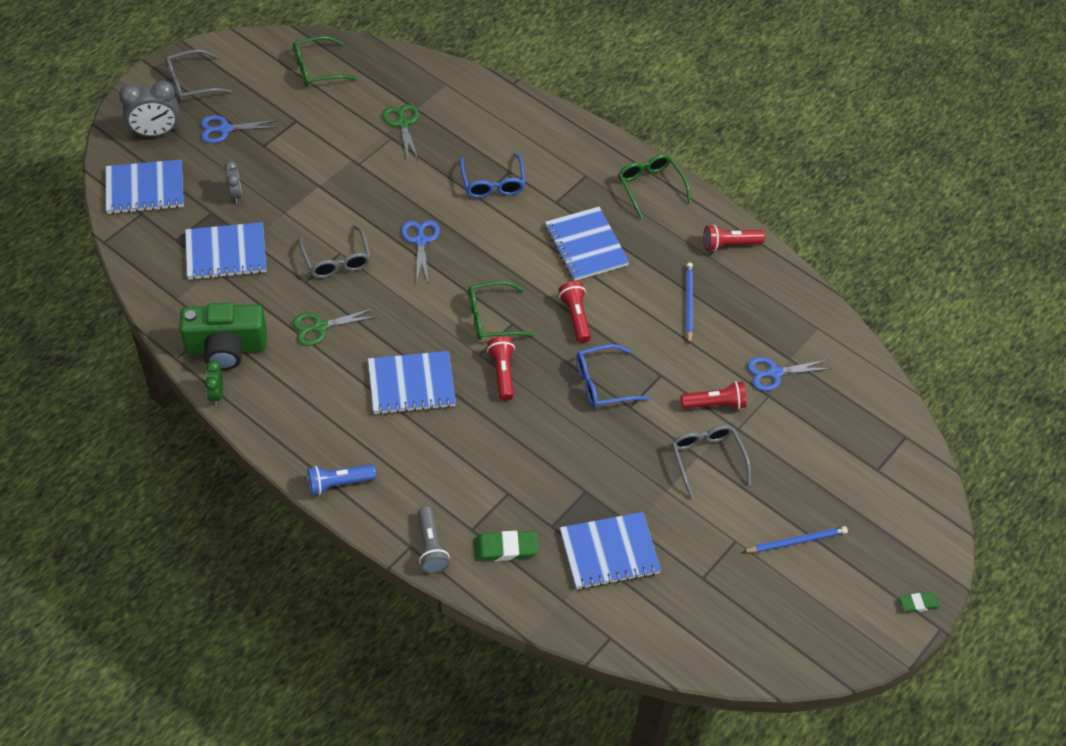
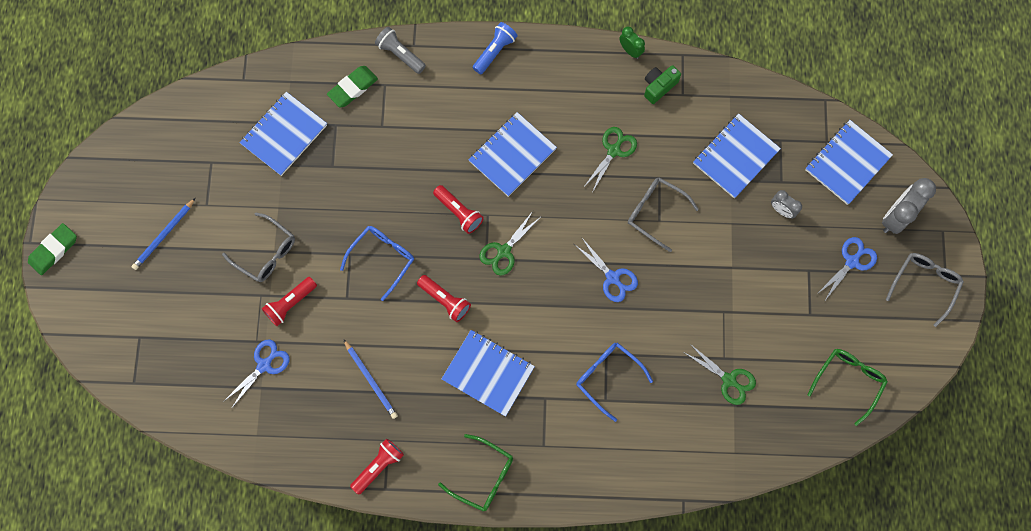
camera: 145 degrees right, 20 degrees up
green camera [179,302,267,370] -> green camera [644,65,681,104], size x0.55
green glasses [468,281,535,340] -> green scissors [479,211,540,276]
green eraser [900,592,940,613] -> green eraser [28,223,77,275], size x1.62

